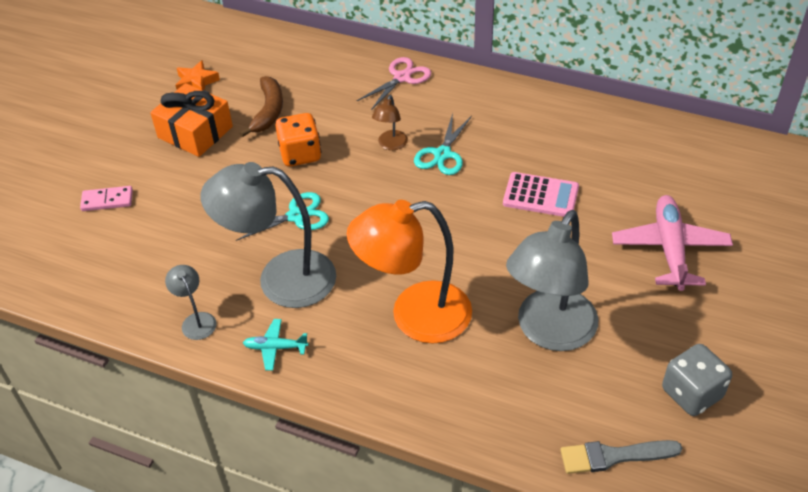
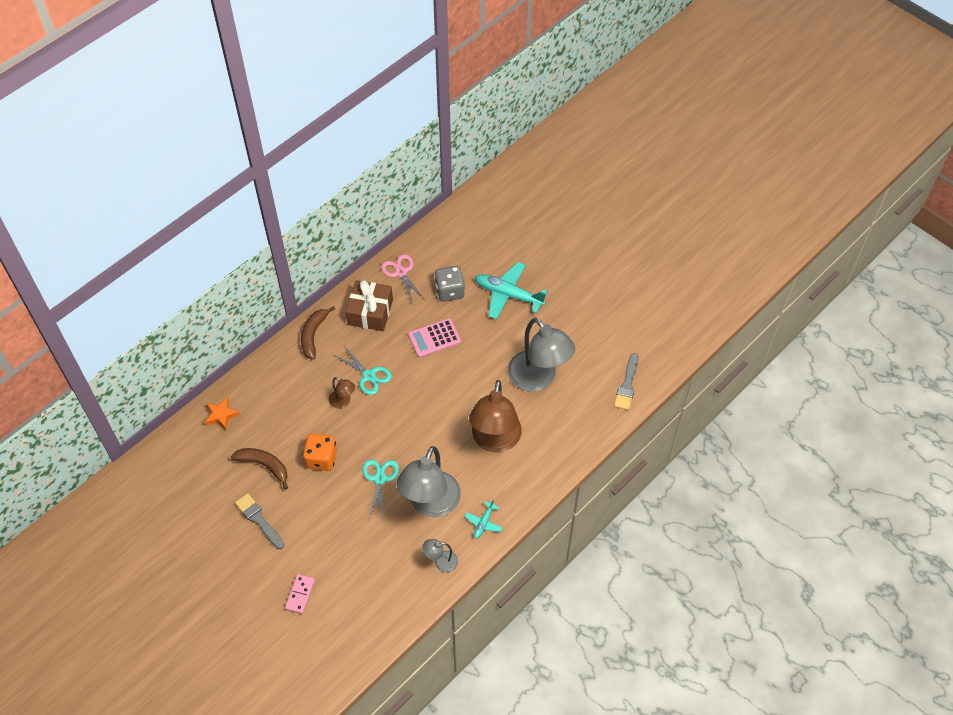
camera: 70 degrees left, 10 degrees up
orange gift [150,83,233,157] -> grey brush [235,493,285,549]
orange star [176,60,220,90] -> orange star moved to [205,397,240,430]
orange lamp [347,200,472,344] -> brown lamp [469,380,522,452]
pink scissors [357,57,431,110] -> pink scissors moved to [381,254,425,305]
pink calculator [503,172,579,217] -> pink calculator turned 150 degrees counterclockwise [408,318,461,358]
pink plane [612,195,733,291] -> turquoise plane [475,262,548,319]
grey dice [662,344,732,416] -> grey dice moved to [434,266,465,302]
none -> brown banana [301,306,335,360]
none -> brown gift [345,280,393,331]

